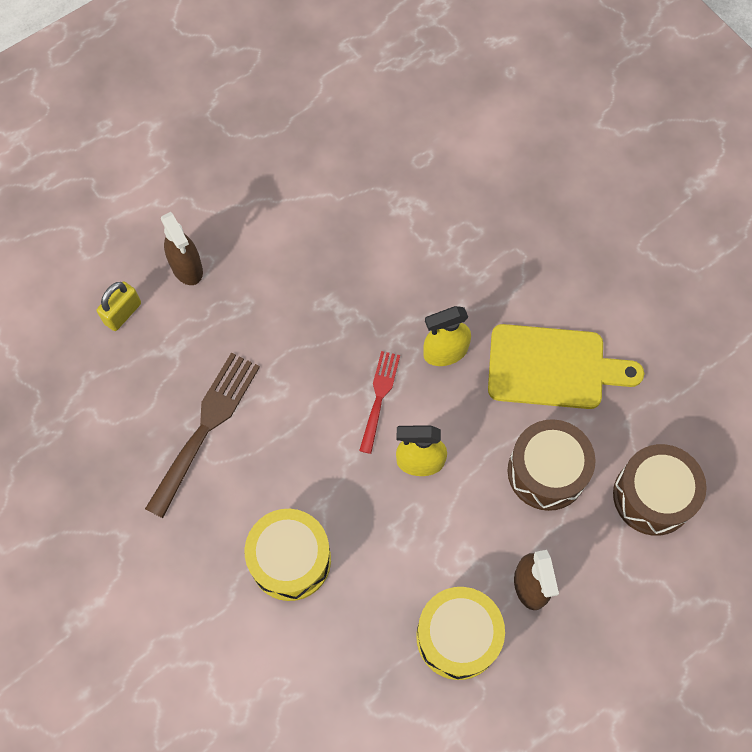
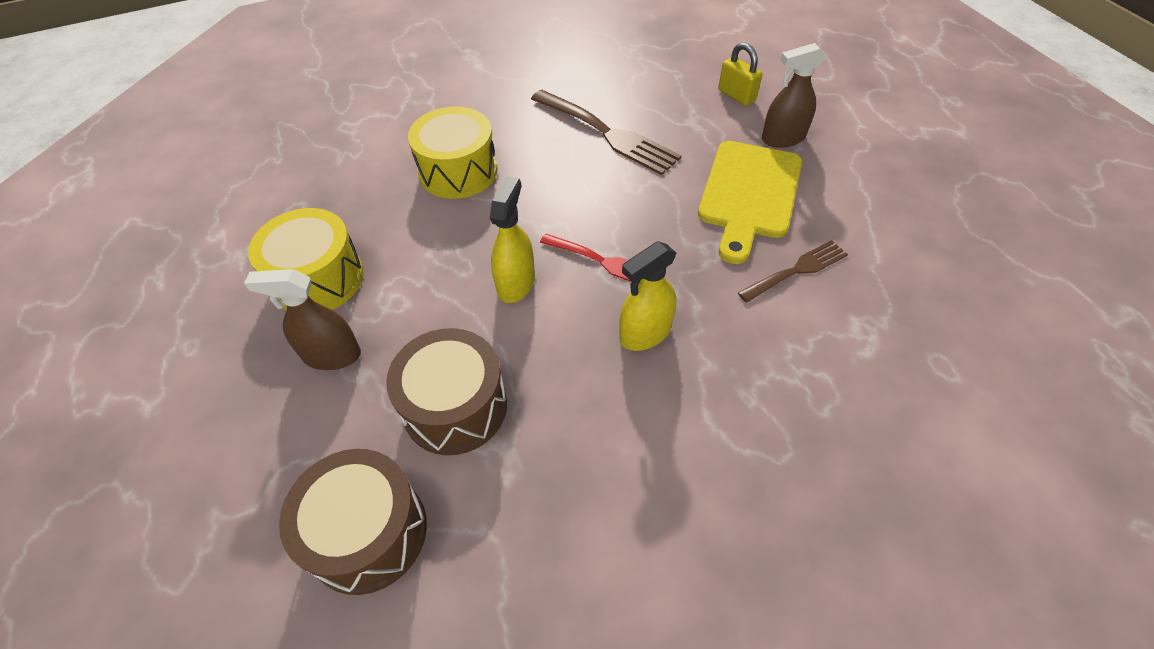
camera: 105 degrees right, 15 degrees down
yellow spray bottle [423,306,471,366] -> yellow spray bottle turned 120 degrees counterclockwise [619,241,677,351]
yellow cutting board [488,324,644,409] -> yellow cutting board moved to [698,141,802,264]
none -> brown fork [738,240,848,303]

